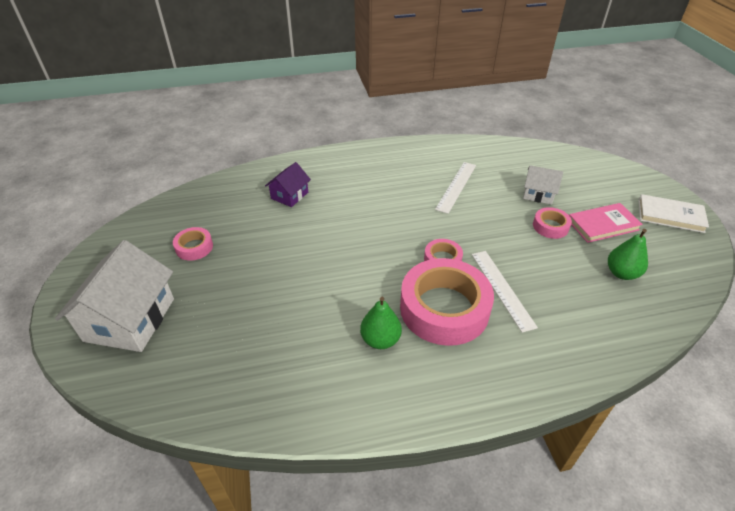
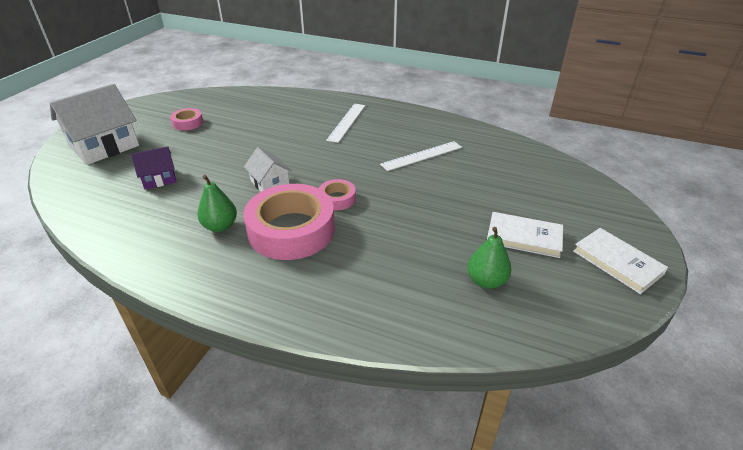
camera: 35 degrees right, 5 degrees down
purple house [265,162,311,207] -> purple house moved to [131,146,176,190]
white ruler [472,251,538,333] -> white ruler moved to [326,104,365,143]
white house [523,165,563,205] -> white house moved to [244,147,292,192]
pink tape [533,207,572,239] -> none
pink book [569,203,643,243] -> white book [487,212,563,258]

